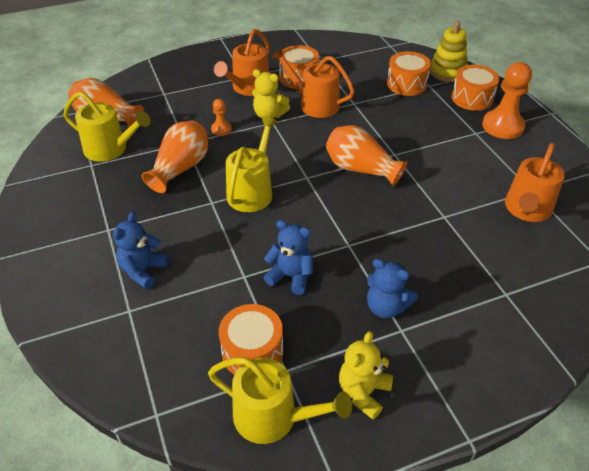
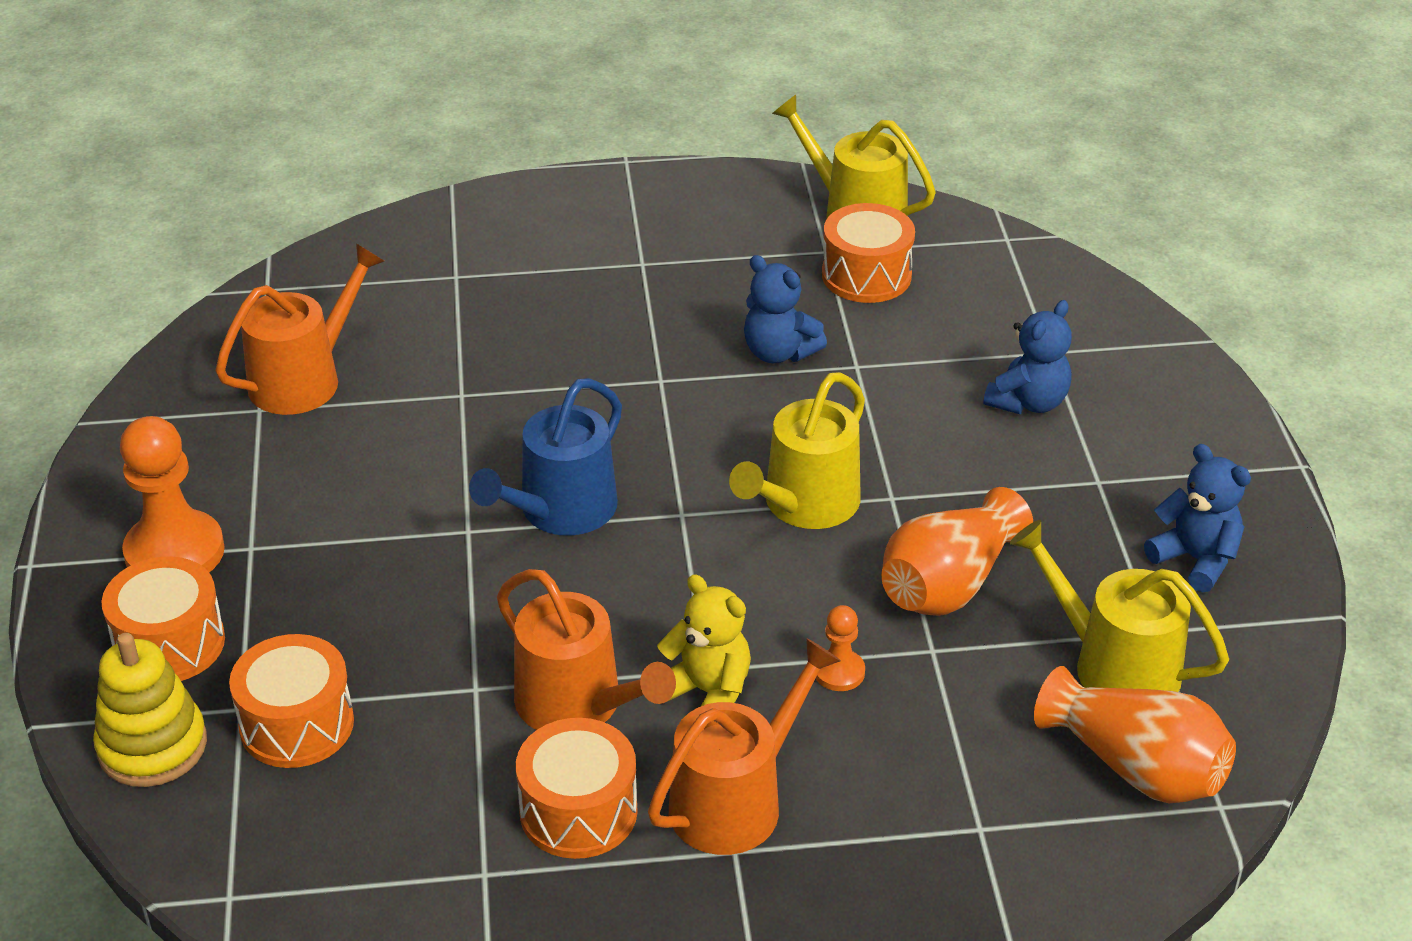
camera: 165 degrees left, 5 degrees down
orange vase [326,125,407,187] -> blue watering can [469,378,622,536]
yellow teddy bear [339,331,393,420] -> none
blue teddy bear [367,259,418,318] -> blue teddy bear moved to [1144,444,1251,592]

